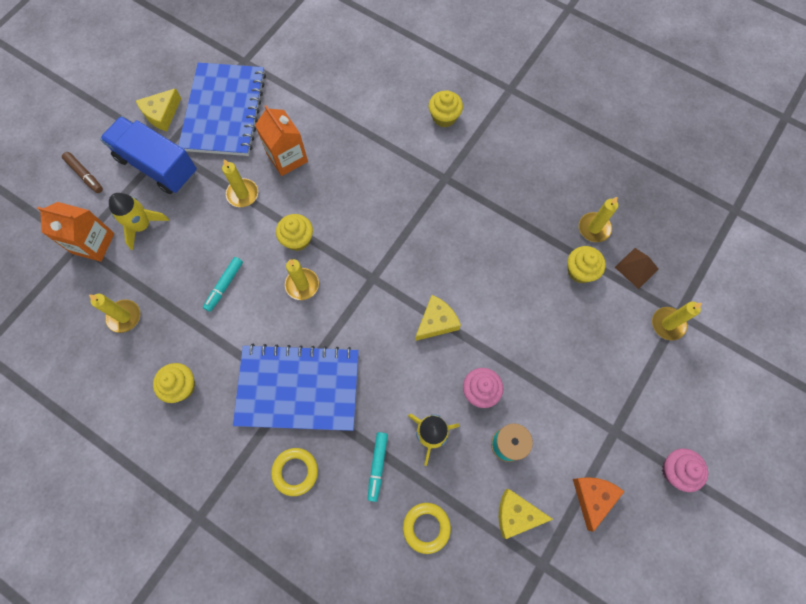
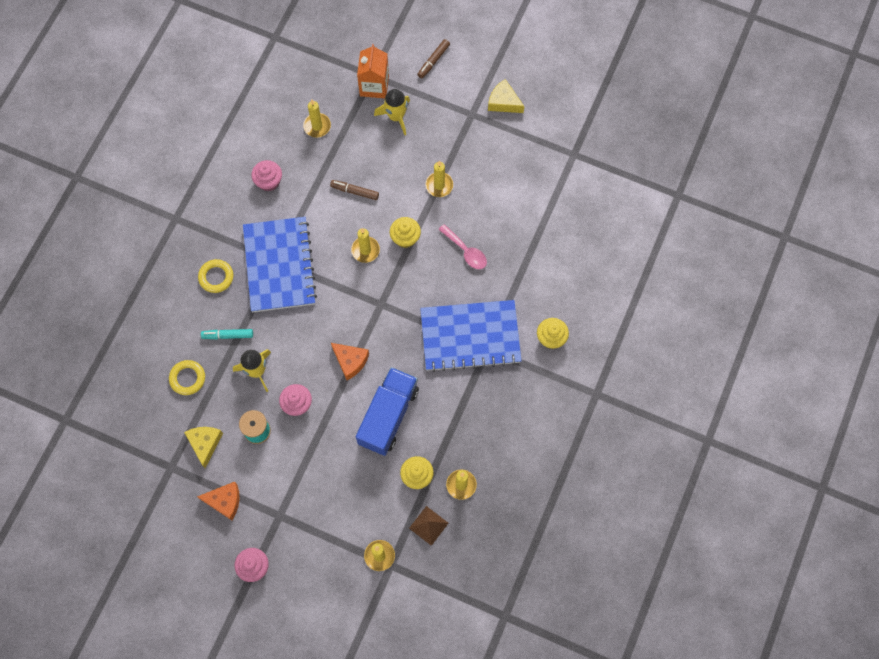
camera: 80 degrees right, 0 degrees up
blue truck [100,116,197,194] -> blue truck moved to [356,367,419,456]
yellow cupcake [153,363,195,403] -> pink cupcake [251,160,282,191]
blue notebook [178,62,266,156] -> blue notebook moved to [420,300,522,372]
turquoise marker [203,257,243,312] -> brown marker [330,180,379,200]
orange carton [255,105,308,176] -> none
yellow cheese [415,295,461,341] -> orange cheese [331,343,369,380]
none -> pink spoon [438,224,487,269]

